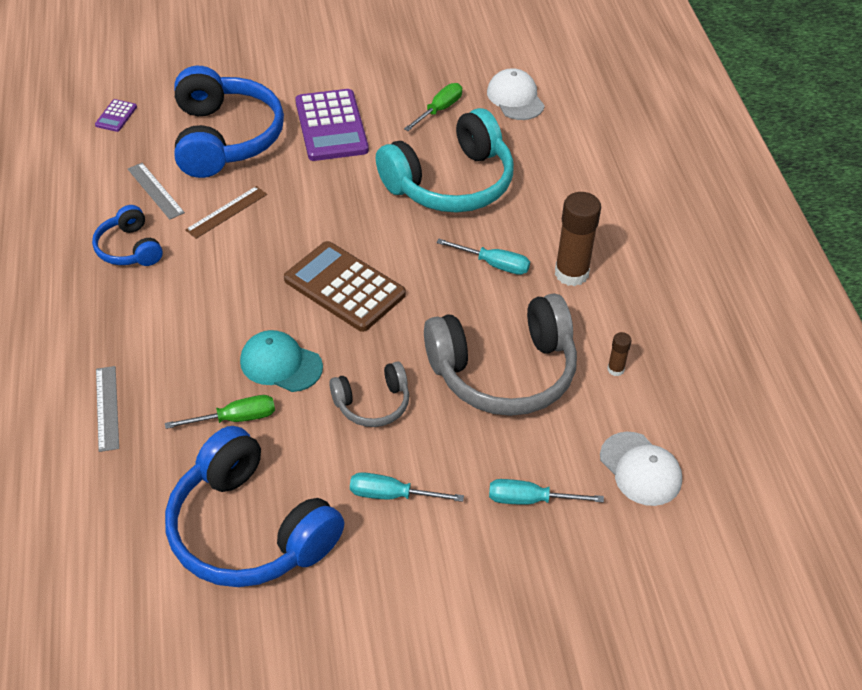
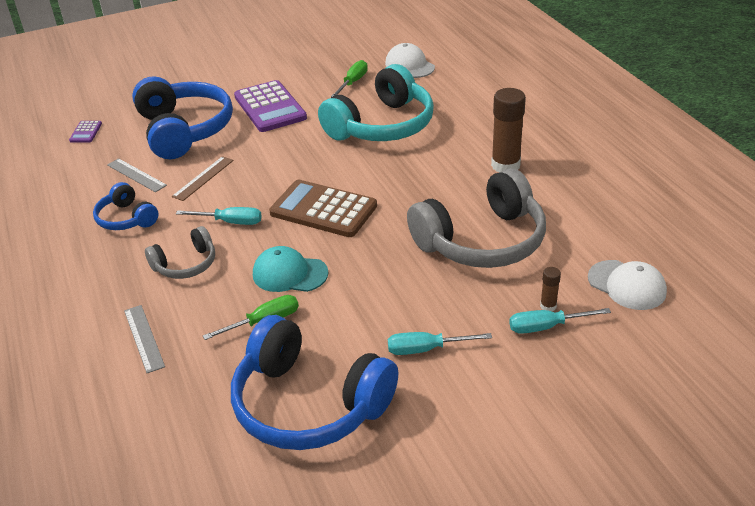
camera: 10 degrees left, 10 degrees down
grey headphones [329,362,409,427] -> grey headphones moved to [145,226,215,279]
turquoise screwdriver [437,239,530,275] -> turquoise screwdriver moved to [176,207,262,225]
brown glue stick [607,332,632,376] -> brown glue stick moved to [540,267,561,312]

